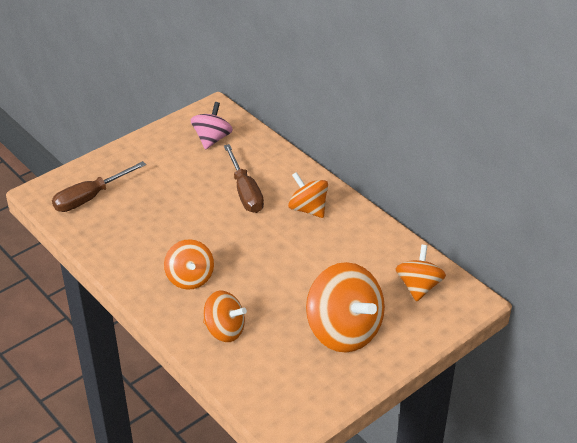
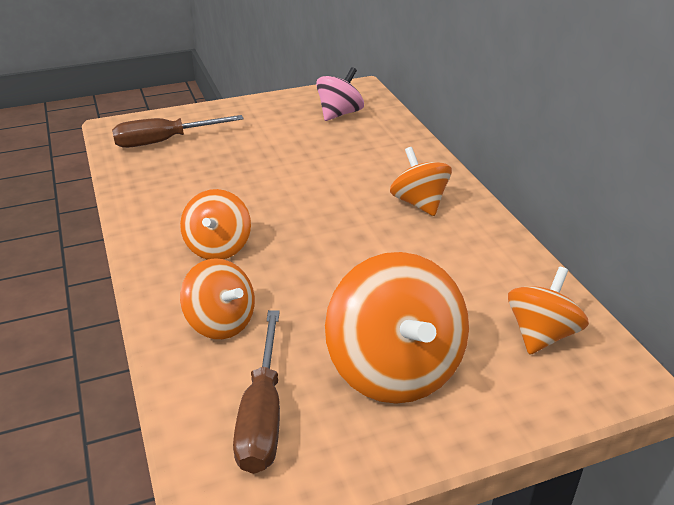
camera: 20 degrees right, 5 degrees down
brown screwdriver [224,144,264,213] -> brown screwdriver moved to [233,310,280,474]

